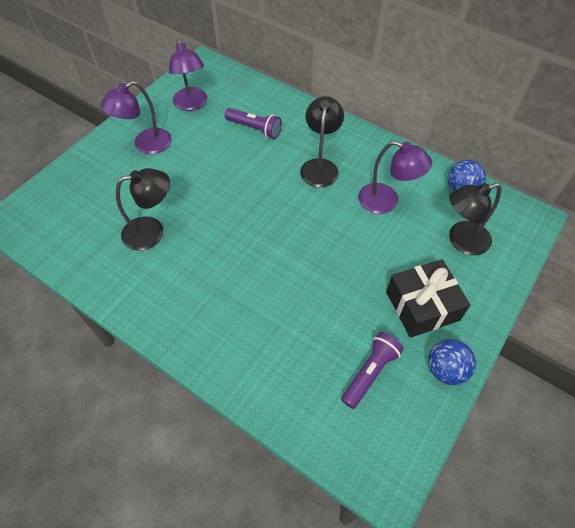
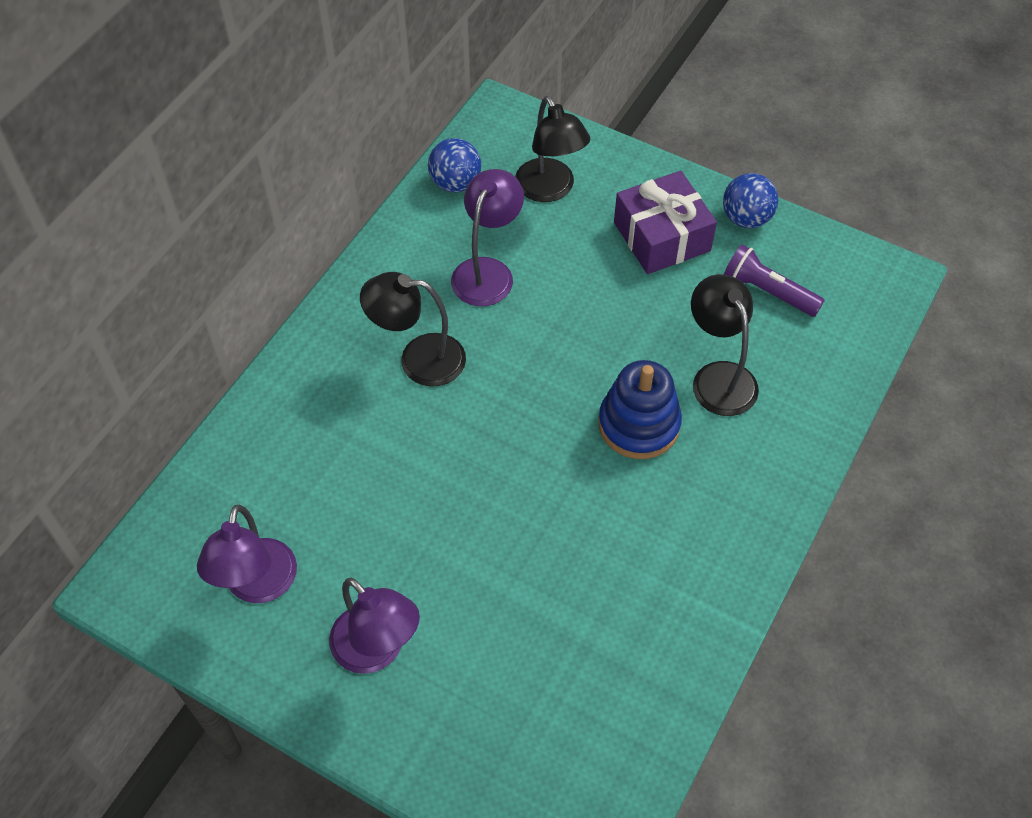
camera: 95 degrees left, 0 degrees up
black lamp [116,168,170,251] -> black lamp moved to [691,274,759,416]
purple lamp [169,39,207,111] -> purple lamp turned 120 degrees clockwise [197,505,297,603]
purple flashlight [225,108,282,139] -> none
black gift [386,259,470,338] -> purple gift [614,171,717,274]
none -> blue stacking toy [599,360,682,459]

